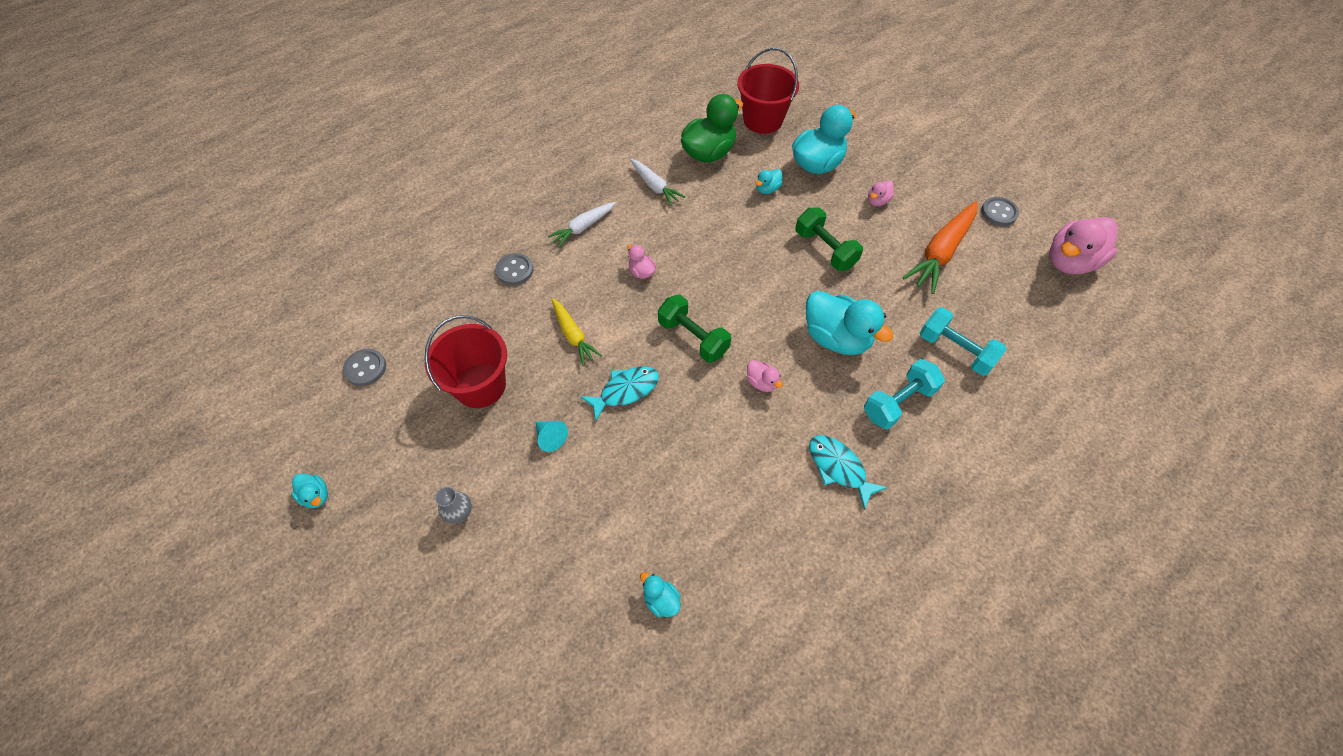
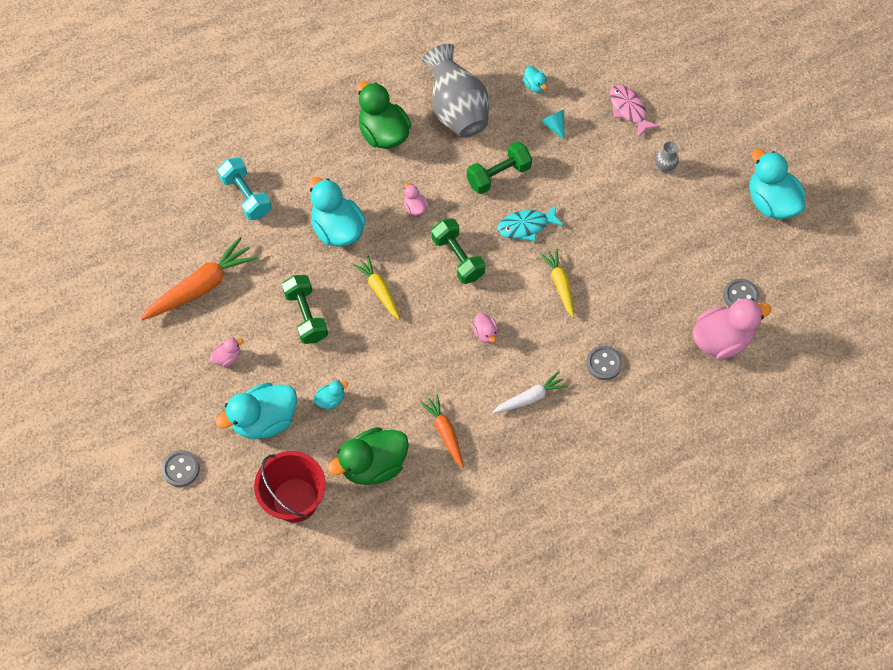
camera: 165 degrees left, 5 degrees up
turquoise duck [291,473,328,508] -> turquoise duck [750,149,805,219], size x2.17
red bucket [425,315,507,408] -> none
turquoise cone [536,421,568,452] -> turquoise cone moved to [541,110,564,140]
white carrot [630,159,685,206] -> orange carrot [420,394,464,468]
turquoise fish [809,435,888,510] -> green duck [357,81,412,149]
turquoise dumbbell [864,359,945,429] -> none
grey button [981,197,1019,226] -> grey button moved to [162,450,200,487]
pink duck [1050,217,1118,274] -> pink duck moved to [692,299,771,359]
none -> yellow carrot [353,256,400,320]
none -> grey vase [422,44,489,138]
none -> green dumbbell [467,142,532,194]
none -> pink fish [610,85,660,138]

